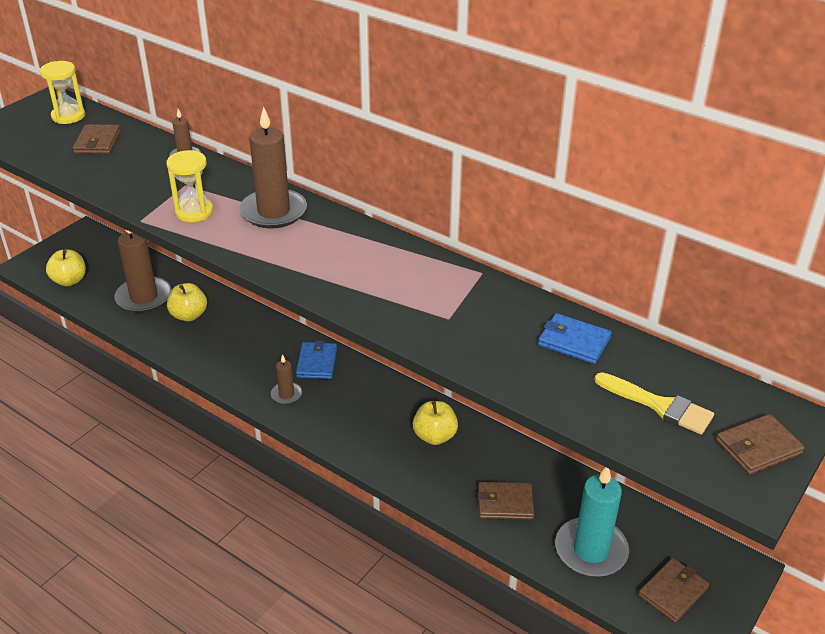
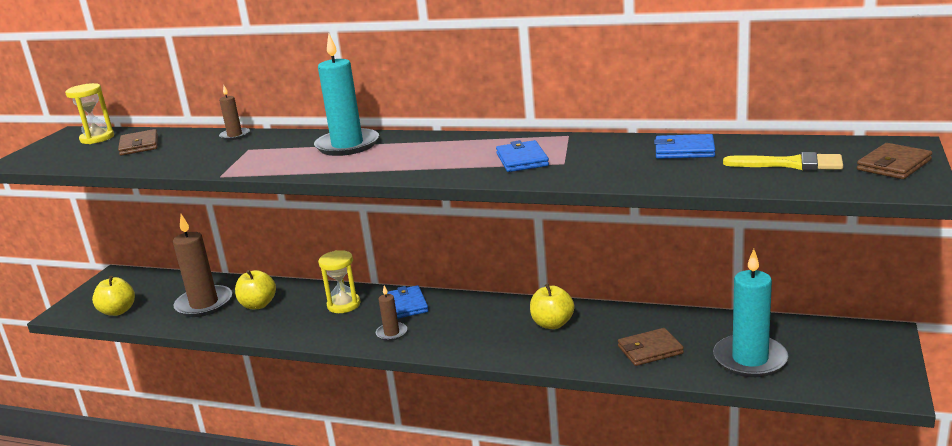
camera: 15 degrees left, 15 degrees down
yellow hourglass [166,150,213,222] -> yellow hourglass moved to [318,250,360,313]
brown candle [239,106,307,228] -> turquoise candle [314,34,379,156]
brown wallet [638,558,709,623] -> none
none -> blue wallet [496,140,549,172]

